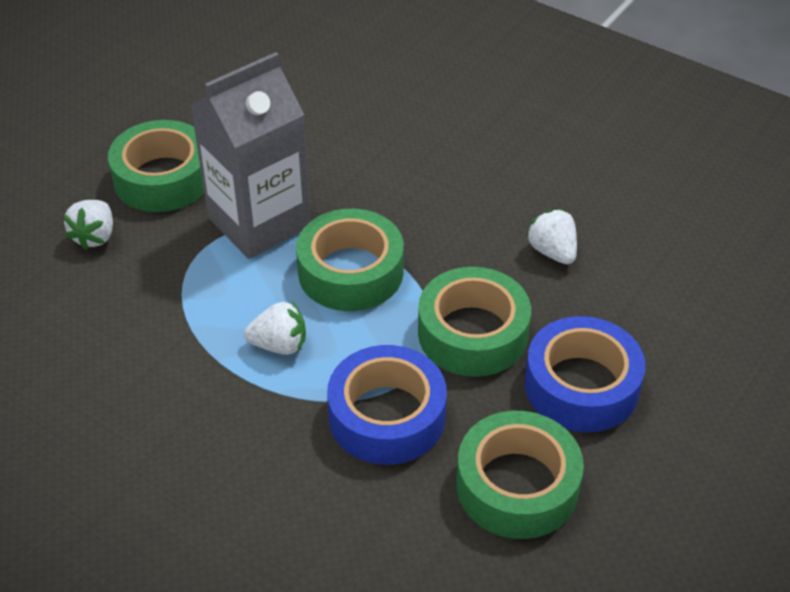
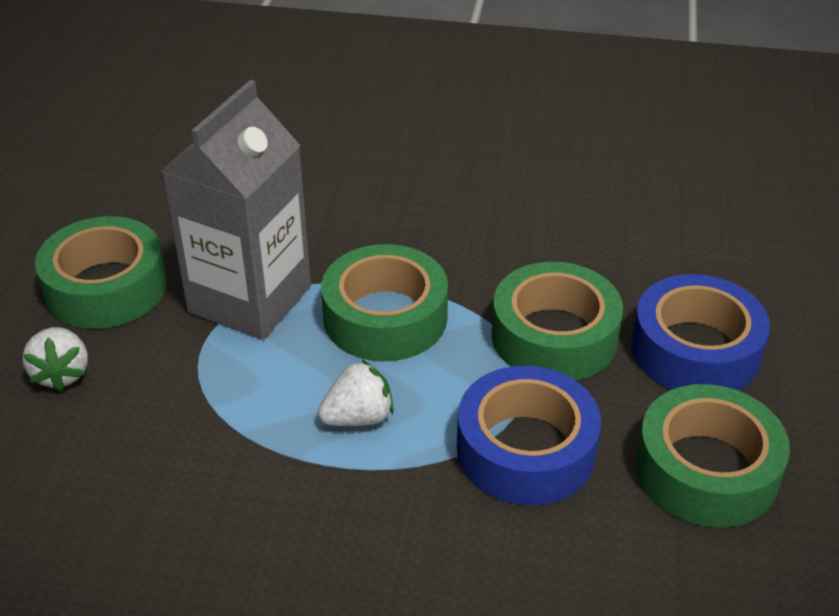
camera: 25 degrees left, 5 degrees down
white strawberry [526,209,577,264] -> none

